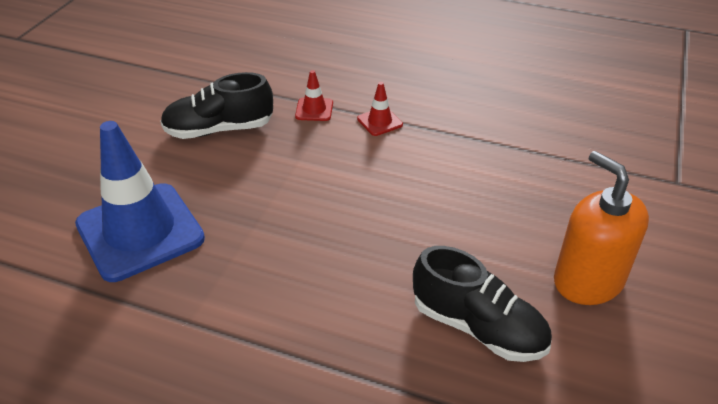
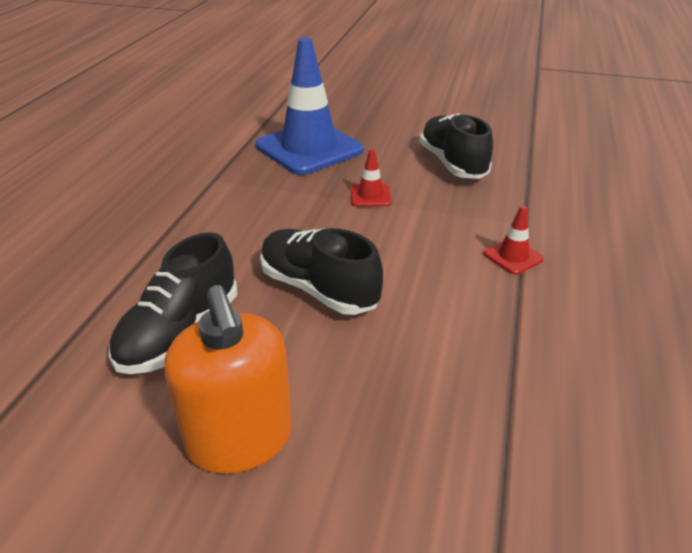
camera: 85 degrees right, 5 degrees down
red traffic cone [295,70,333,121] -> red traffic cone moved to [351,149,392,207]
orange soap dispenser [554,151,649,305] -> orange soap dispenser turned 105 degrees clockwise [164,285,292,474]
none -> black shoe [260,228,383,315]

